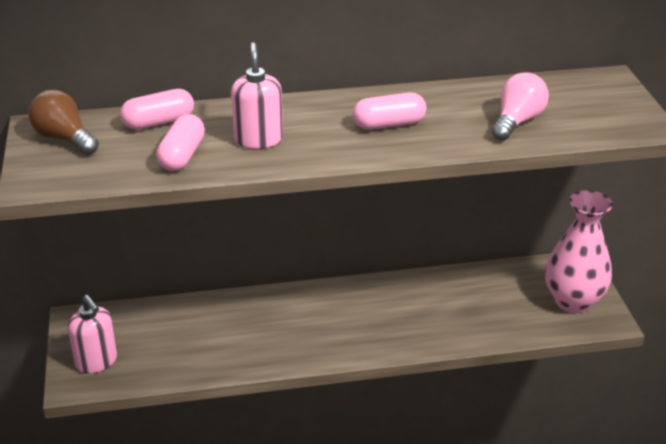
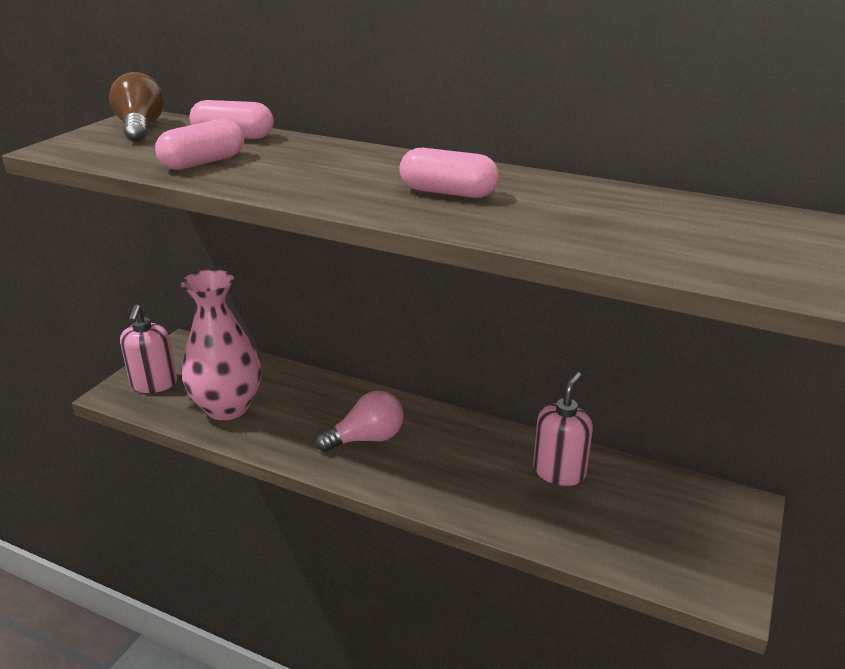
camera: 35 degrees right, 5 degrees down
pink soap dispenser [231,42,283,149] -> pink soap dispenser moved to [533,372,593,486]
pink light bulb [492,72,549,141] -> pink light bulb moved to [315,391,403,452]
pink vase [545,190,613,313] -> pink vase moved to [181,269,261,420]

